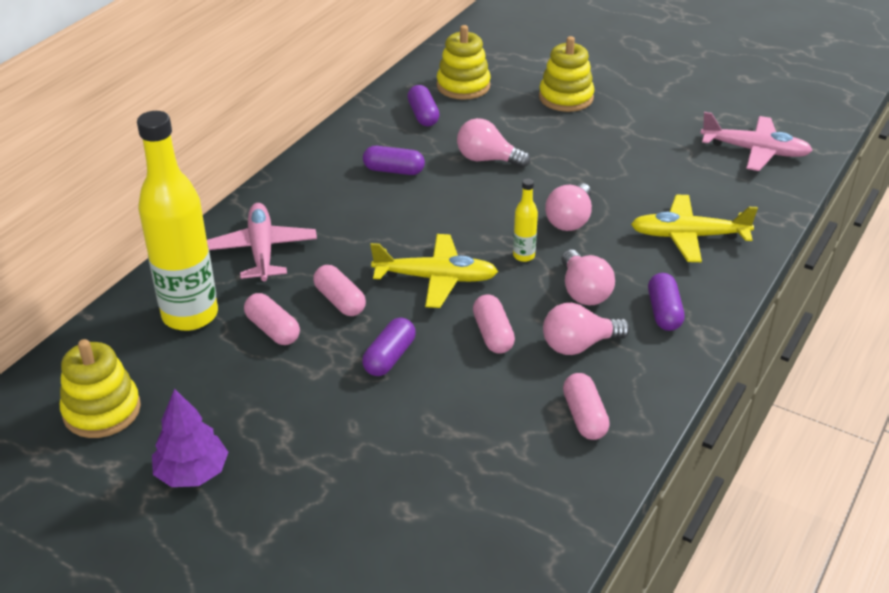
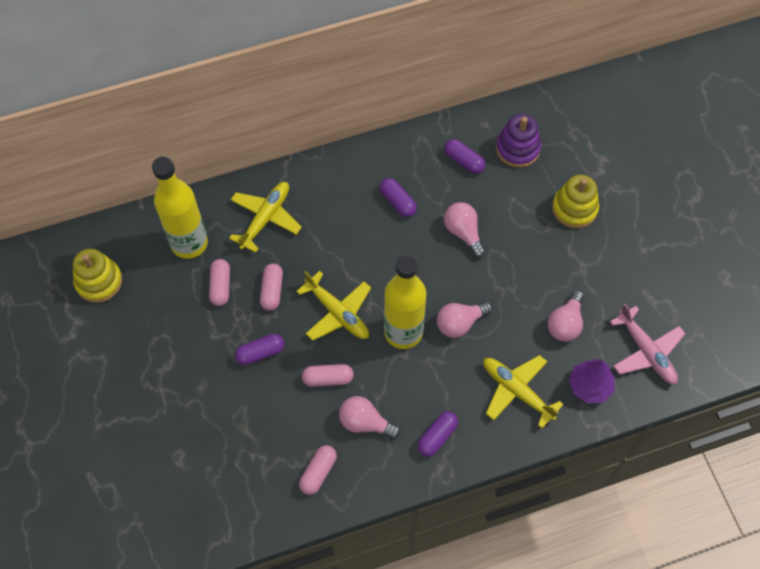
camera: 40 degrees right, 25 degrees up
purple tree [152,388,228,487] -> purple tree moved to [569,359,615,404]
pink plane [207,203,317,281] -> yellow plane [229,182,302,253]
purple capsule [407,85,440,126] -> purple capsule turned 75 degrees counterclockwise [444,139,485,174]
yellow stacking toy [437,25,491,100] -> purple stacking toy [496,114,541,168]
pink capsule [473,294,515,354] -> pink capsule turned 60 degrees clockwise [302,364,354,387]
yellow bottle [513,179,538,262] -> yellow bottle [384,254,426,349], size x2.38
pink light bulb [561,250,615,306] -> pink light bulb moved to [548,290,584,342]

